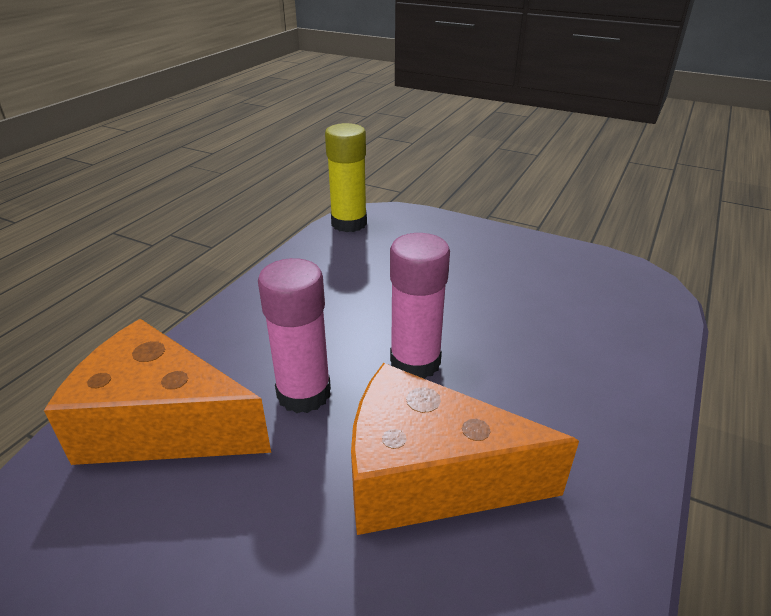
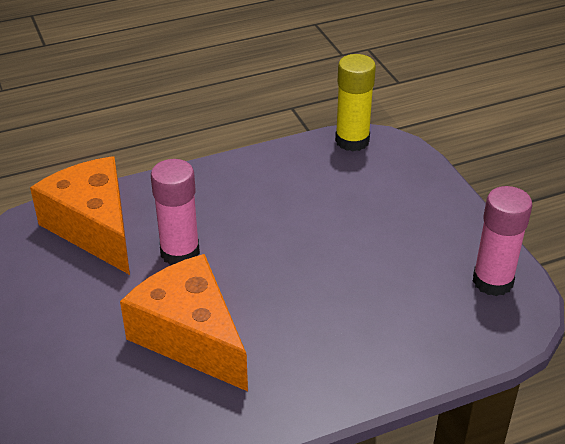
camera: 40 degrees right, 5 degrees up
pink glue stick [390,233,450,379] -> pink glue stick moved to [473,186,532,296]

